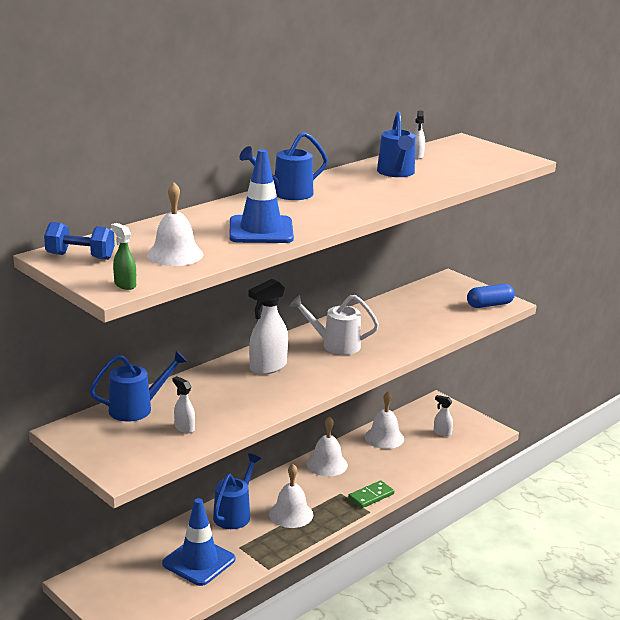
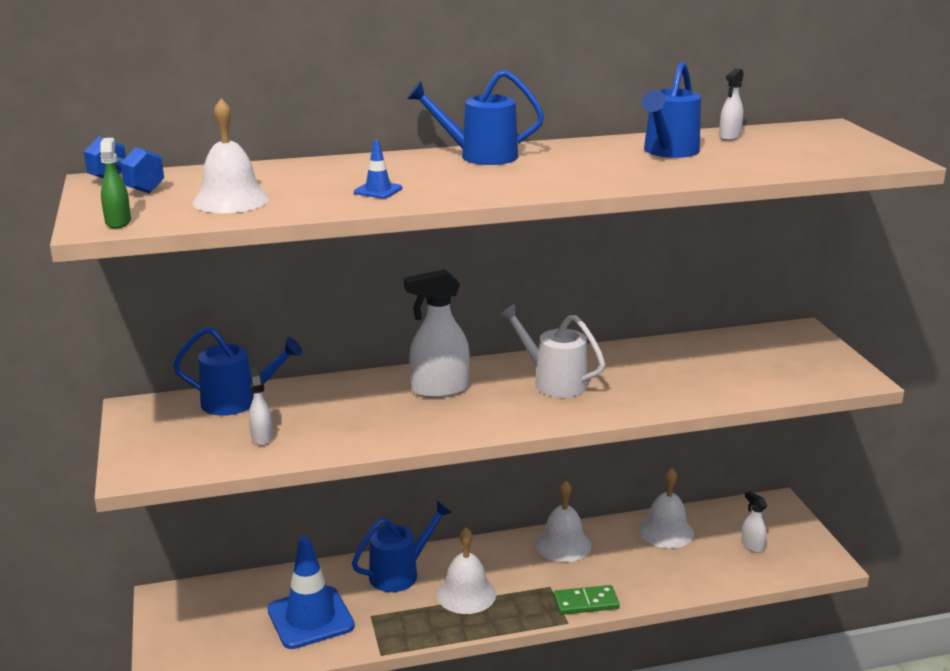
camera: 30 degrees right, 0 degrees up
blue traffic cone [229,149,294,243] -> blue traffic cone [354,140,403,199], size x0.44
blue capsule [467,284,515,308] -> none

